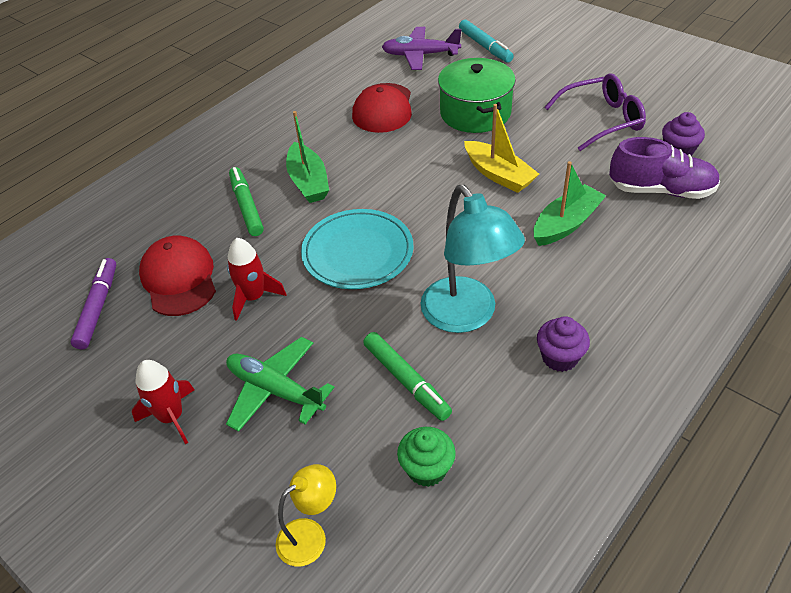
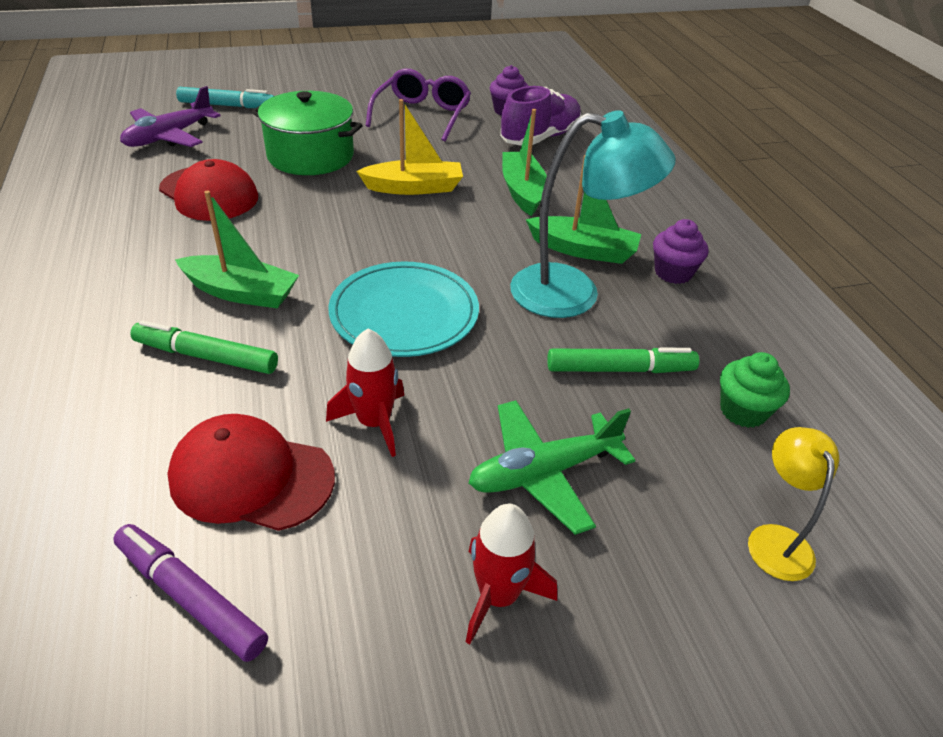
camera: 60 degrees left, 5 degrees down
none -> green boat [526,155,641,264]

